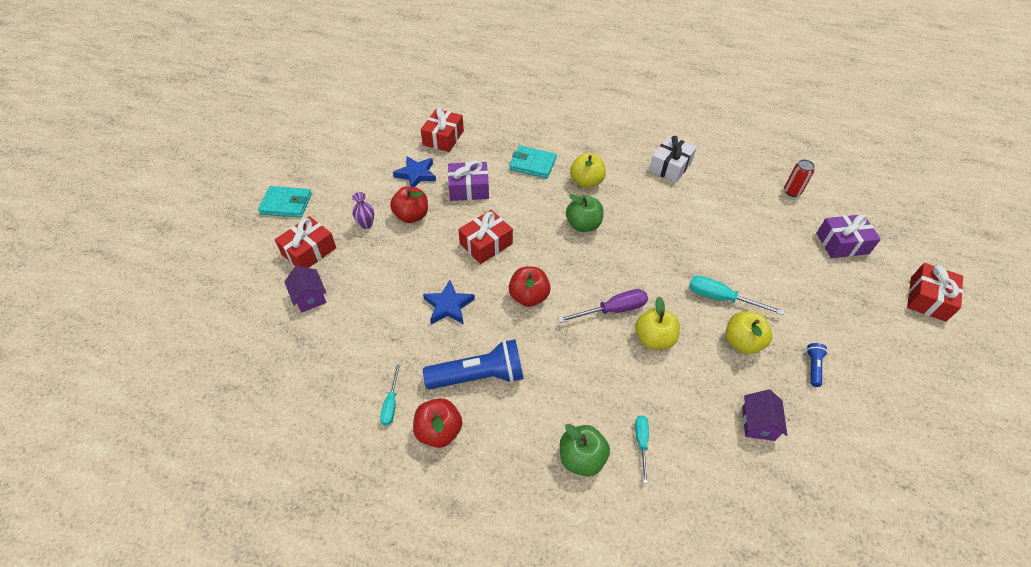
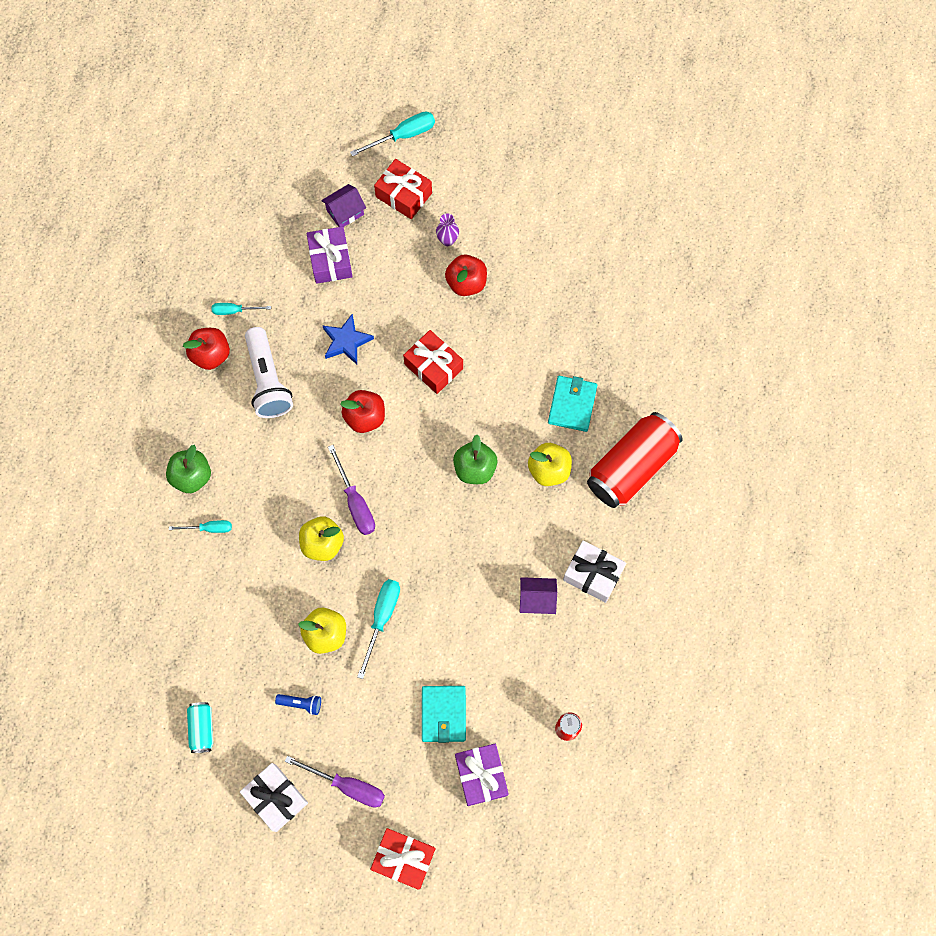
camera: 85 degrees right, 20 degrees up
turquoise wallet [258,186,312,218] -> turquoise wallet moved to [422,686,466,743]
blue star [393,156,436,187] -> none
red gift [421,108,464,152] -> none
blue flashlight [423,339,523,389] -> white flashlight [245,327,293,418]
purple gift [448,160,489,201] -> purple gift moved to [307,226,353,284]
purple house [742,390,787,441] -> purple house moved to [520,577,557,614]
none -> turquoise can [187,702,213,753]
none -> white gift [240,763,308,832]
none -> purple screwdriver [285,756,385,807]
none -> turquoise screwdriver [350,112,435,156]
none -> red can [587,412,683,508]

